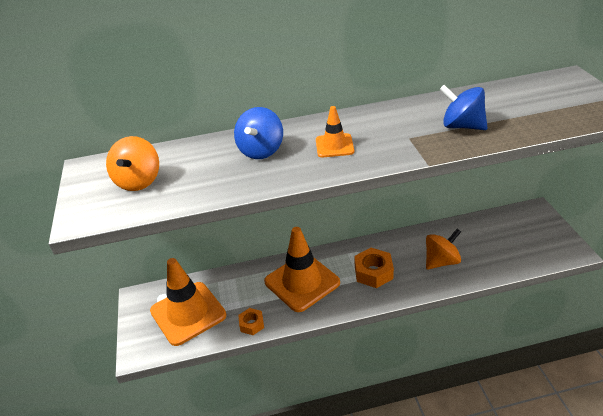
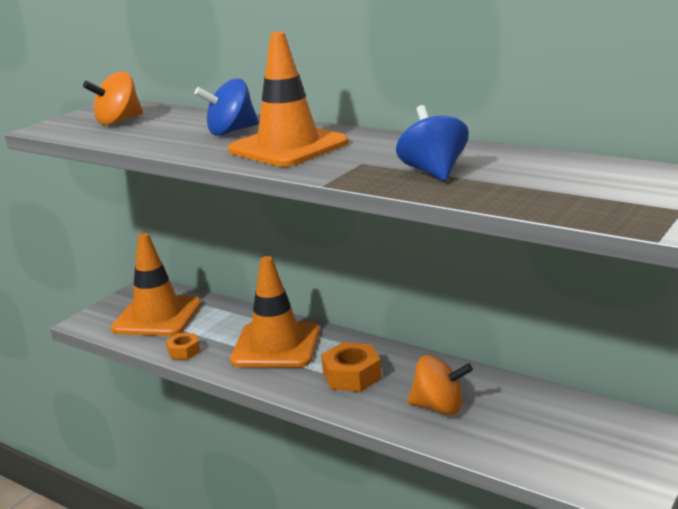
camera: 45 degrees right, 15 degrees down
orange traffic cone [316,106,354,157] -> orange traffic cone [228,32,349,167], size x2.00

